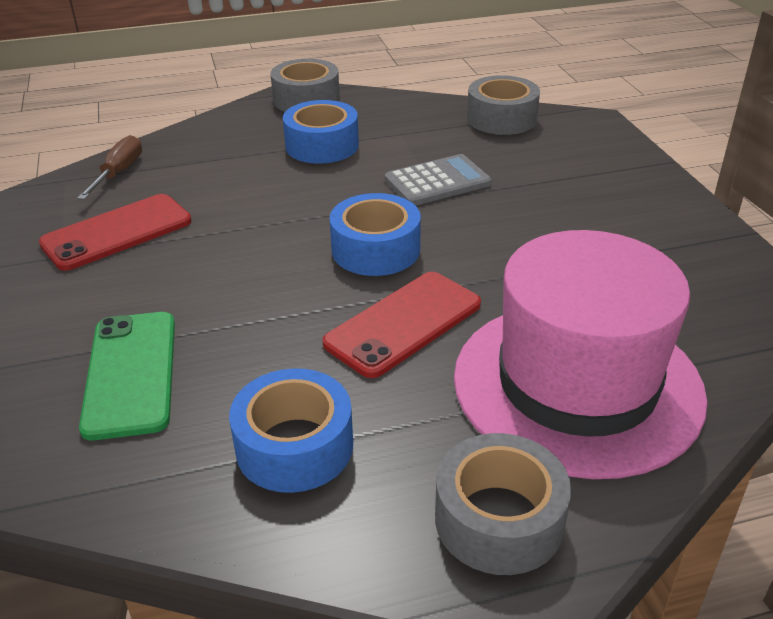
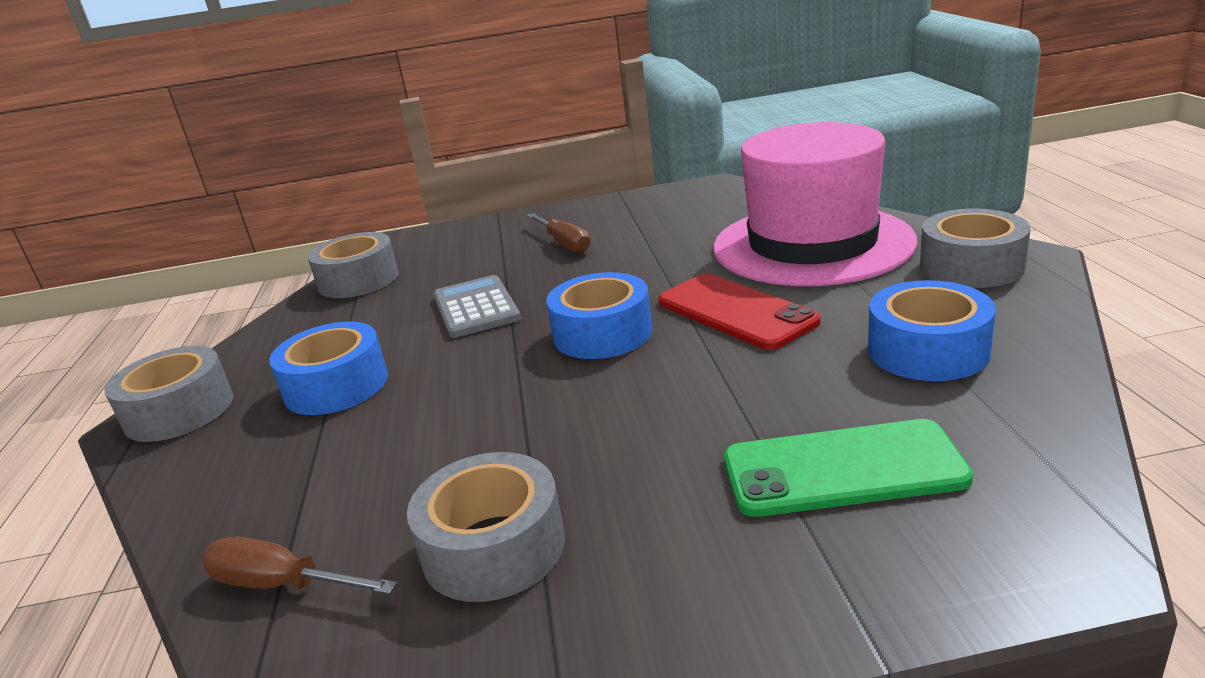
camera: 80 degrees left, 10 degrees down
red phone [39,194,192,271] -> grey tape [407,452,565,602]
none -> brown screwdriver [527,213,591,253]

